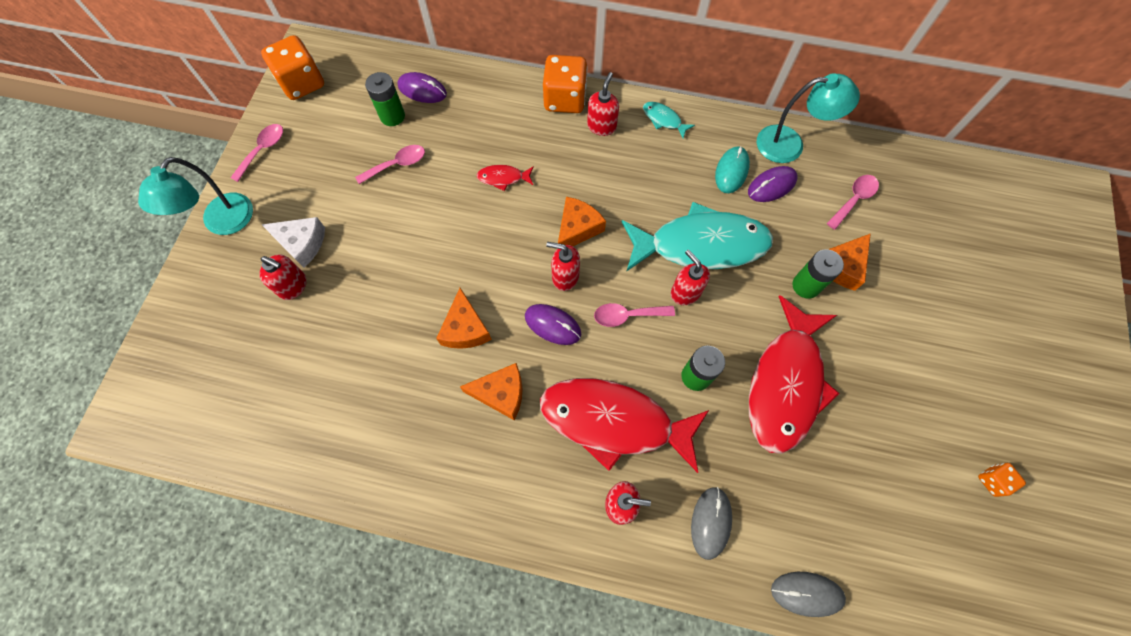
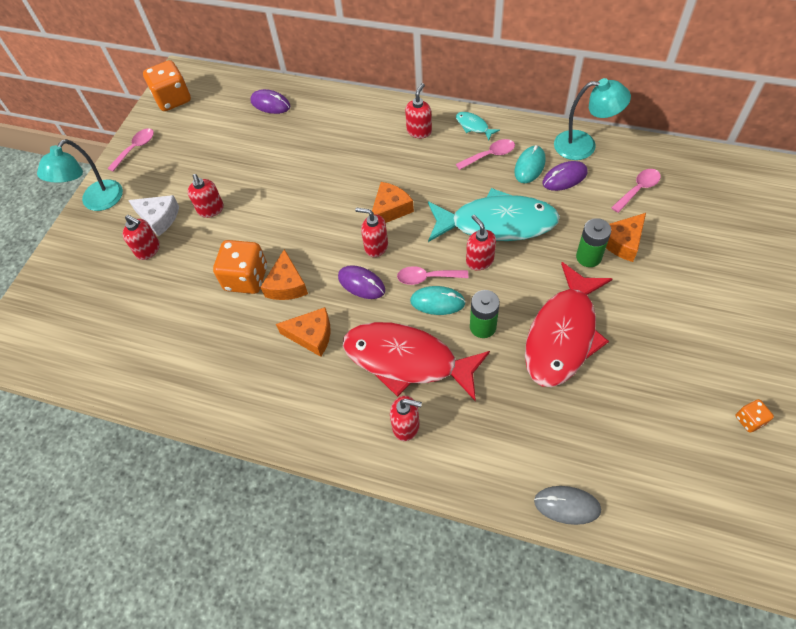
camera: 10 degrees right, 10 degrees down
pink spoon [355,145,425,184] -> pink spoon moved to [456,139,515,170]
green battery [365,72,405,126] -> none
red fish [476,165,534,191] -> none
orange dice [543,55,588,113] -> orange dice moved to [213,240,267,294]
grey mouse [691,487,732,560] -> none
none -> red soap dispenser [188,174,224,218]
none -> turquoise mouse [410,286,465,315]

